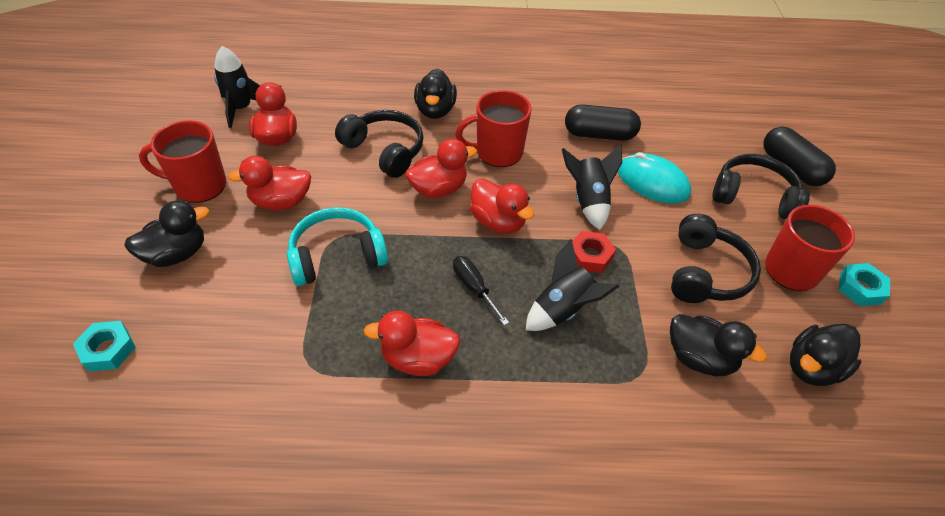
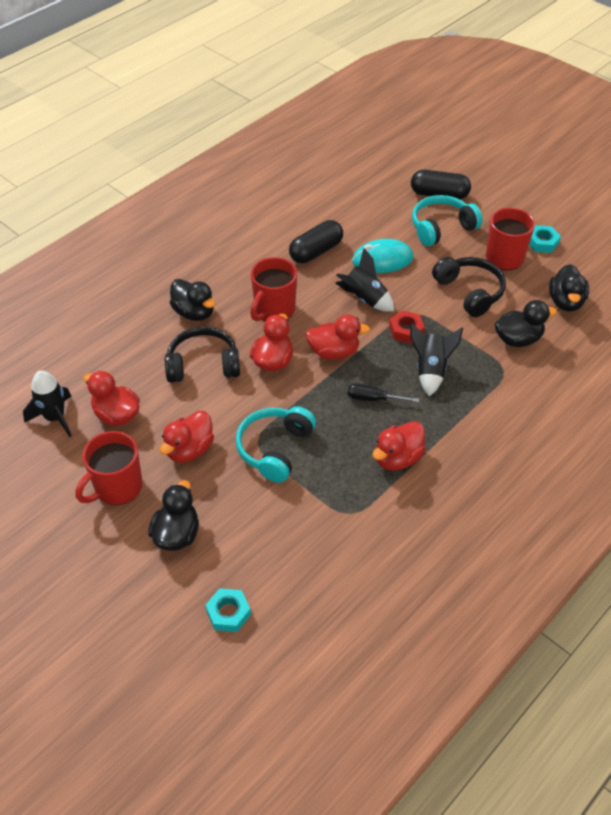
camera: 45 degrees left, 0 degrees up
black headphones [712,154,810,219] -> turquoise headphones [412,195,483,246]

